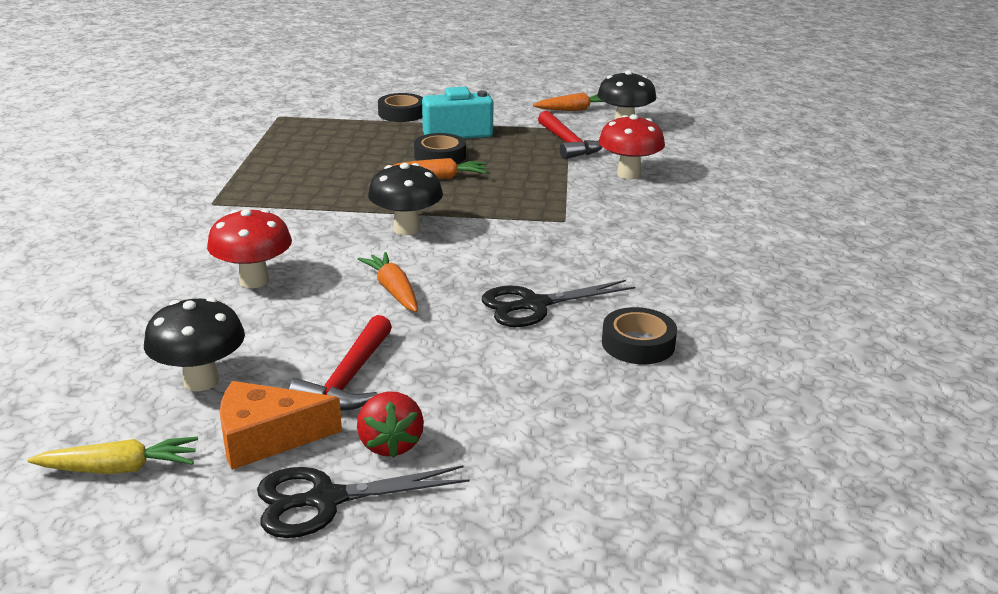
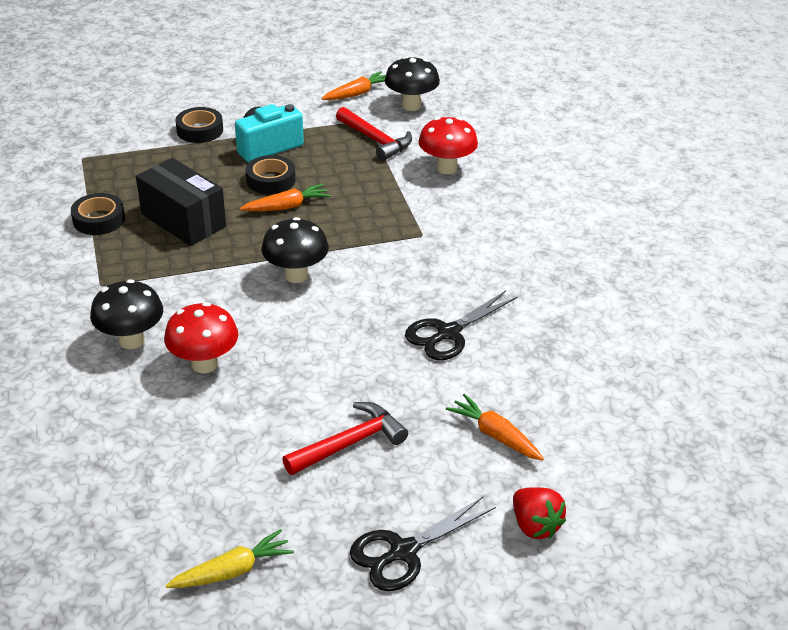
camera: 20 degrees left, 10 degrees up
black mushroom [144,297,245,391] -> black mushroom moved to [90,279,163,349]
orange cheese [220,381,342,470] -> none
red hammer [289,315,392,411] -> red hammer turned 120 degrees counterclockwise [282,402,408,475]
red strawberry [357,391,424,458] -> red strawberry moved to [513,487,566,539]
orange carrot [358,252,418,312] -> orange carrot moved to [446,394,544,461]
black tape [602,307,677,364] -> black tape moved to [71,193,125,235]
none -> black box [136,158,226,246]

